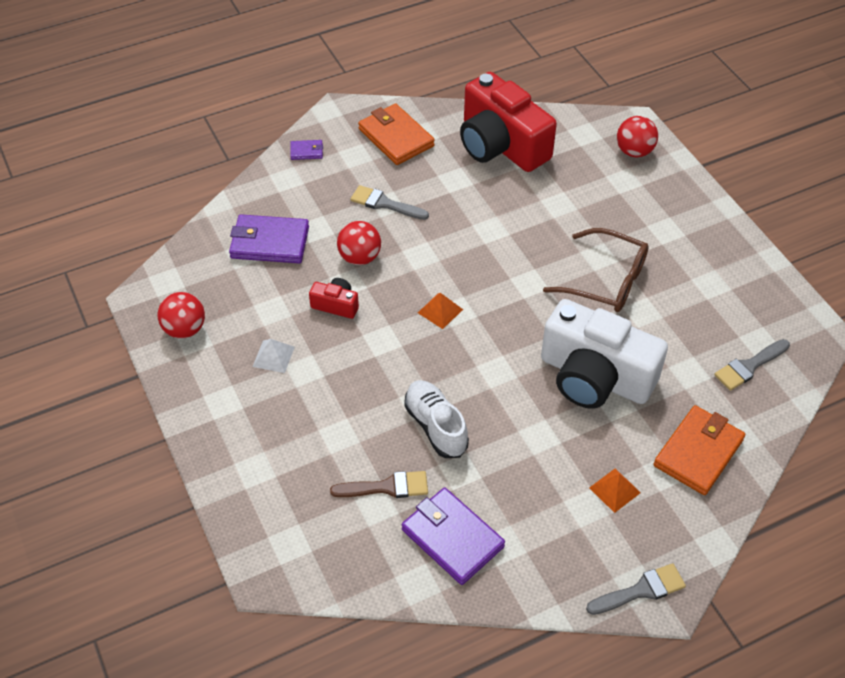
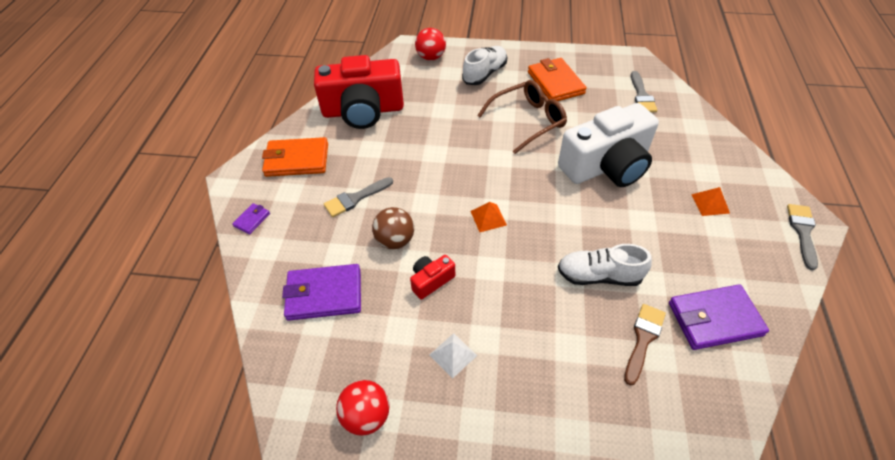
camera: 55 degrees left, 0 degrees up
purple wallet [229,214,309,263] -> purple wallet turned 45 degrees clockwise [282,264,361,321]
red ball [337,221,381,265] -> brown ball [372,207,414,249]
orange wallet [654,405,745,495] -> orange wallet moved to [528,58,587,101]
none -> white shoe [462,46,507,85]

